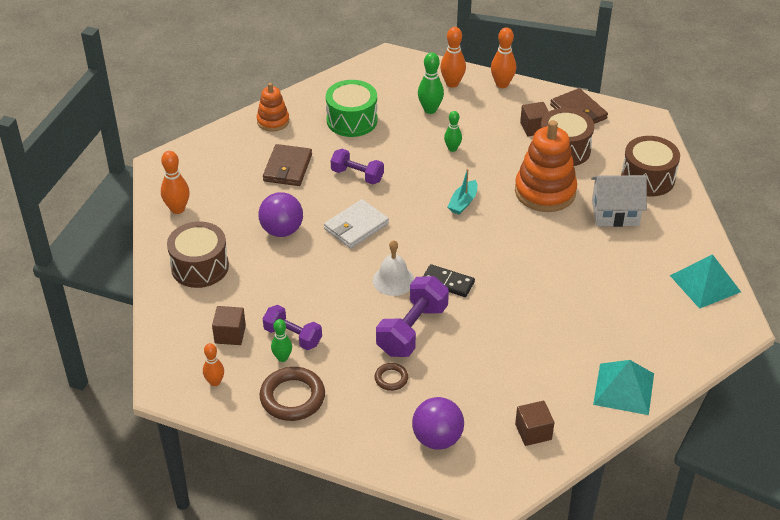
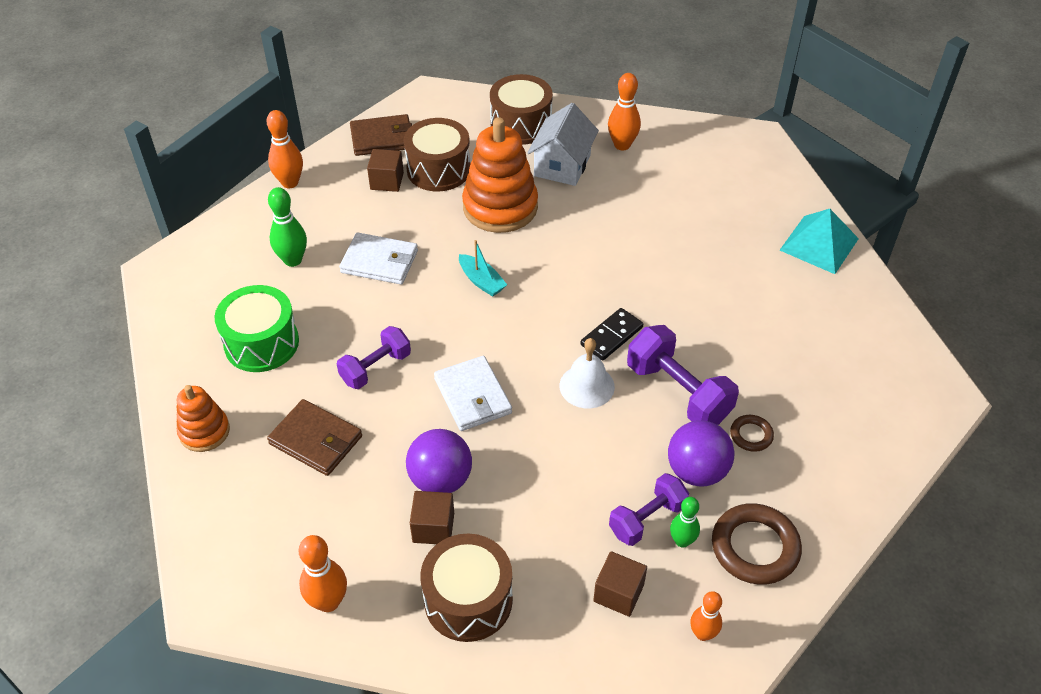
camera: 70 degrees left, 5 degrees up
purple ball [412,397,464,450] -> purple ball moved to [668,420,735,487]
orange bowling pin [440,27,466,88] -> orange bowling pin moved to [608,73,641,151]
green bowling pin [444,111,462,152] -> white wallet [339,232,418,285]
brown cube [515,401,554,446] -> brown cube moved to [410,491,454,544]
turquoise pyramid [670,254,741,309] -> none

